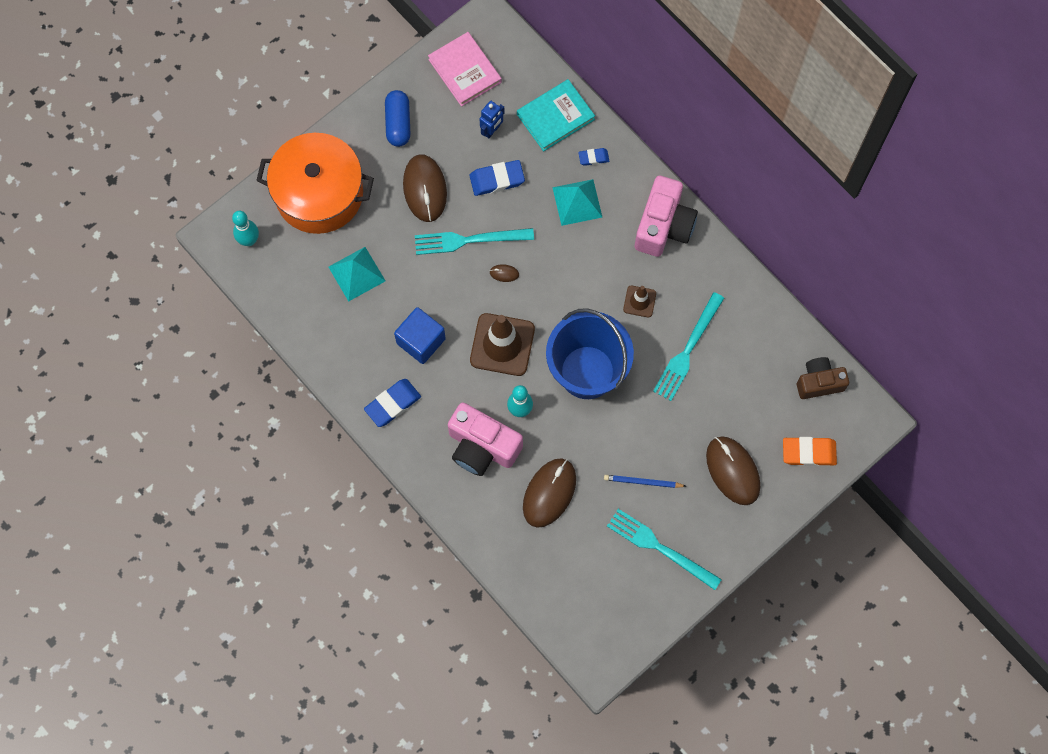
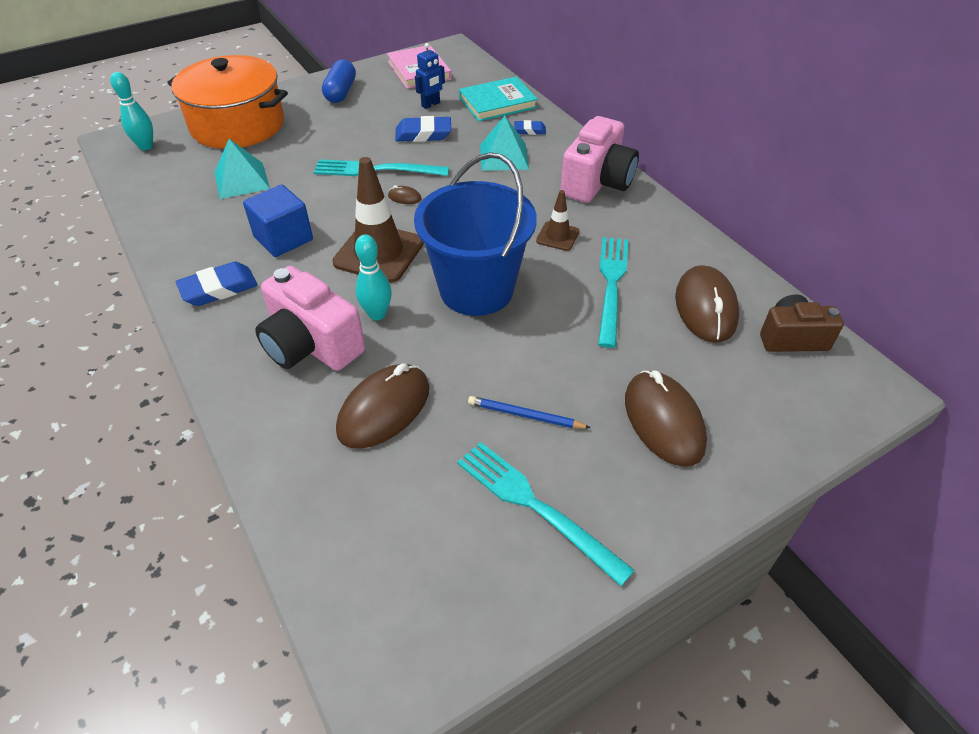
camera: 10 degrees right, 25 degrees down
brown mouse [403,154,447,222] -> brown mouse moved to [675,265,739,343]
turquoise fork [653,292,724,401] -> turquoise fork turned 150 degrees clockwise [598,237,628,348]
orange eraser [783,437,837,466] -> none

